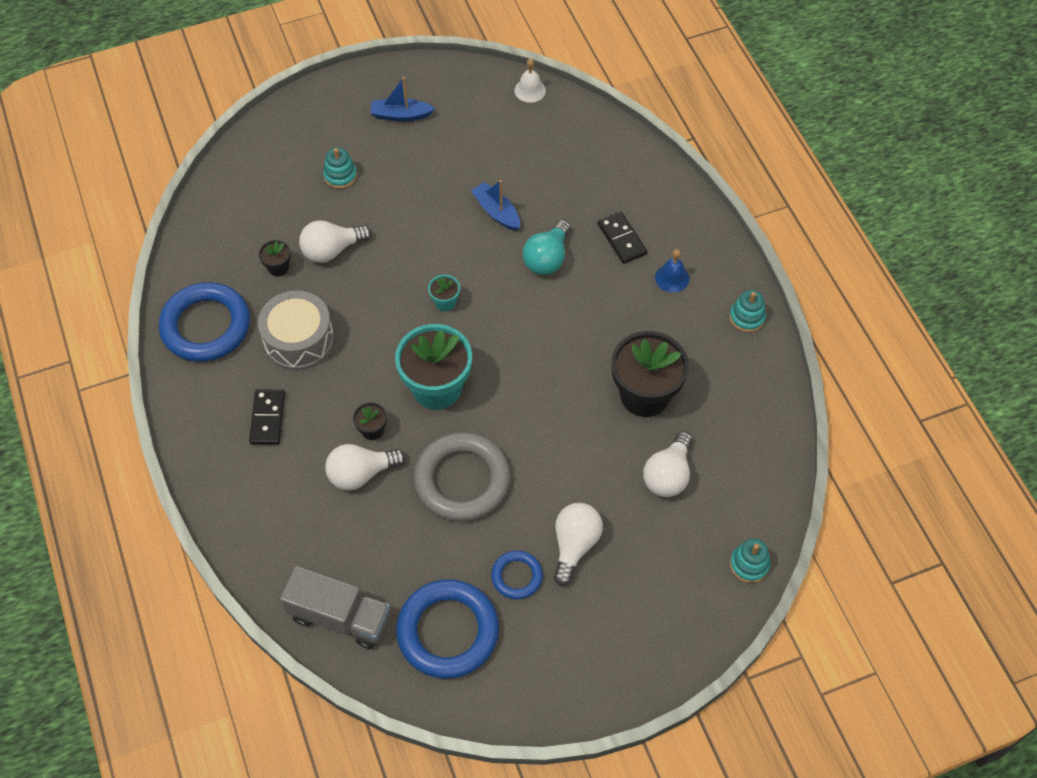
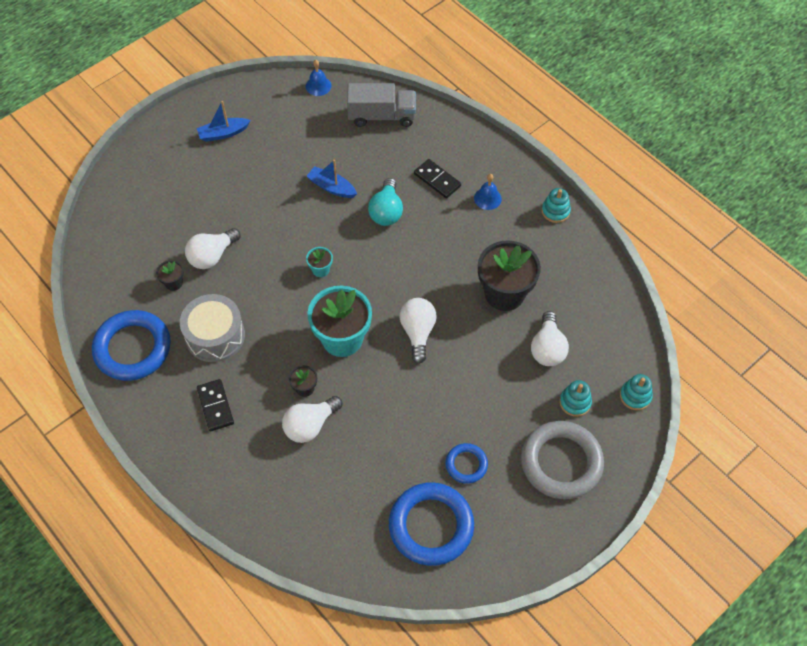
camera: 20 degrees left, 0 degrees up
grey truck [280,566,390,649] -> grey truck moved to [347,83,416,127]
turquoise stacking toy [323,147,357,189] -> turquoise stacking toy moved to [560,380,592,417]
grey ring [414,432,511,522] -> grey ring moved to [521,421,604,499]
white bell [514,58,546,103] -> blue bell [306,60,332,96]
white light bulb [554,503,603,586] -> white light bulb moved to [400,298,437,364]

